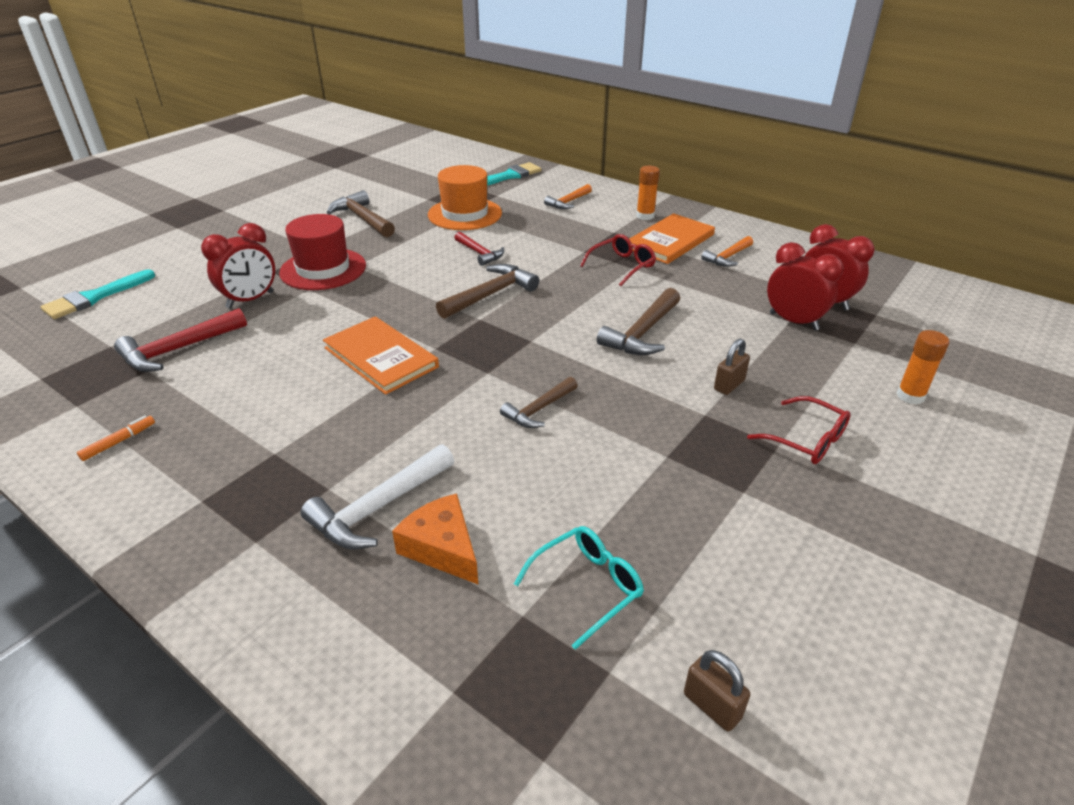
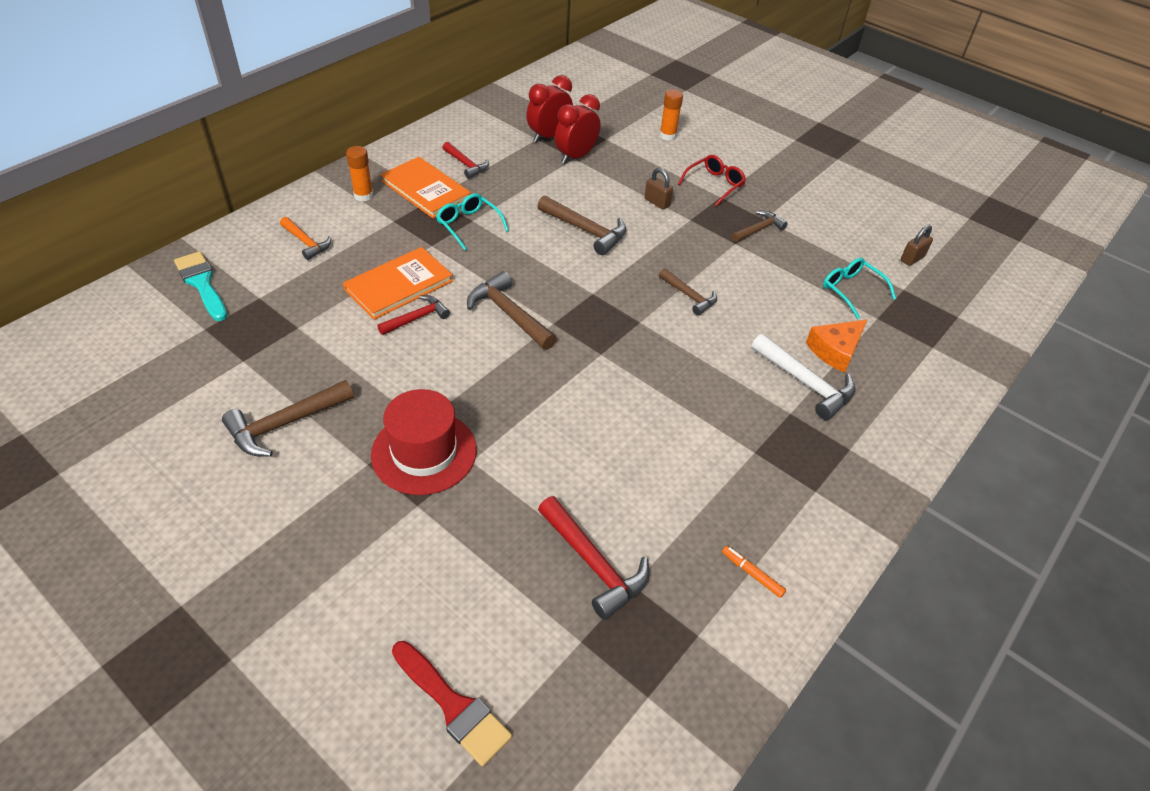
camera: 90 degrees left, 10 degrees up
turquoise brush [40,270,155,319] -> red brush [392,641,512,767]
red clock [201,223,275,309] -> none
orange book [323,317,439,395] -> orange book moved to [343,247,453,320]
orange hat [428,165,502,230] -> none
red glasses [580,234,656,286] -> turquoise glasses [436,193,509,250]
orange hammer [701,236,753,267] -> red hammer [442,142,489,179]
none -> brown hammer [731,211,788,243]

